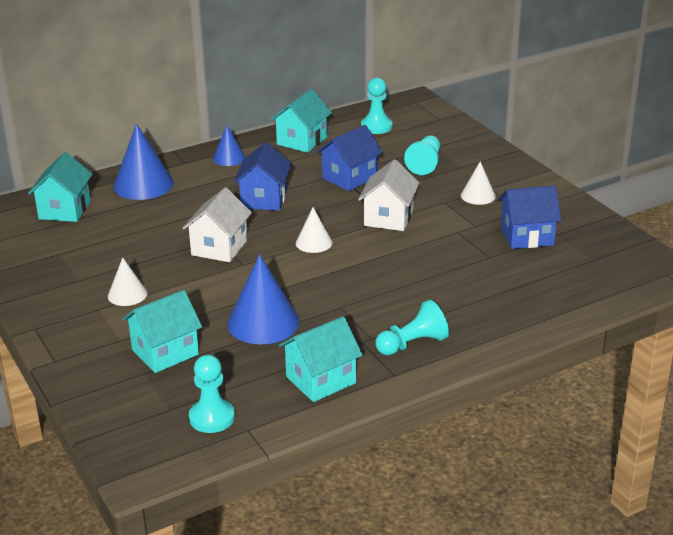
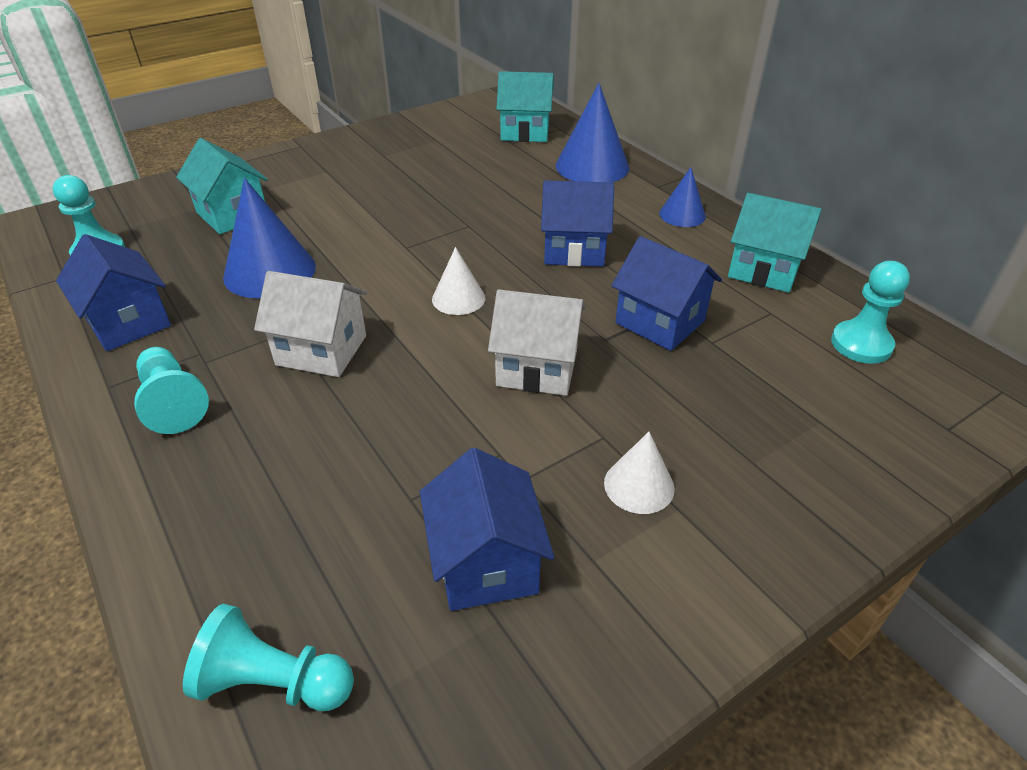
camera: 85 degrees right, 10 degrees up
white cone [108,257,147,306] -> none
white house [182,187,252,262] -> white house moved to [254,271,367,377]
turquoise house [279,316,362,402] -> blue house [56,234,171,351]
turquoise pawn [404,135,440,175] -> turquoise pawn moved to [183,604,354,711]

